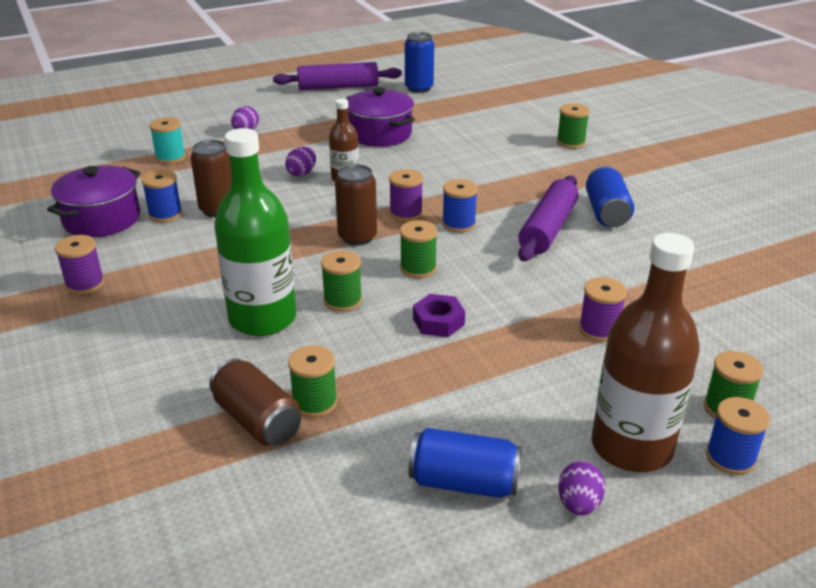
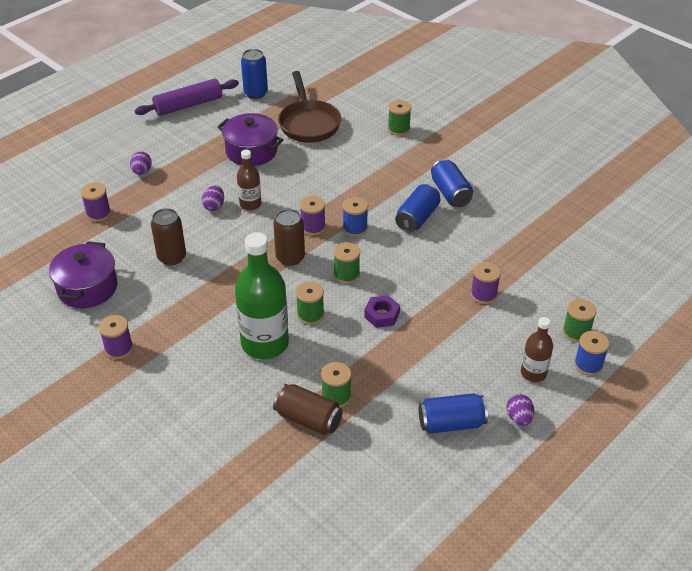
camera: 20 degrees left, 10 degrees up
blue spool [141,170,182,222] -> none
turquoise spool [149,117,186,164] -> purple spool [80,183,111,222]
purple rolling pin [518,176,579,261] -> blue can [395,184,440,232]
brown bottle [591,233,700,472] -> brown bottle [521,317,553,382], size x0.53
none -> brown pan [278,71,341,143]

